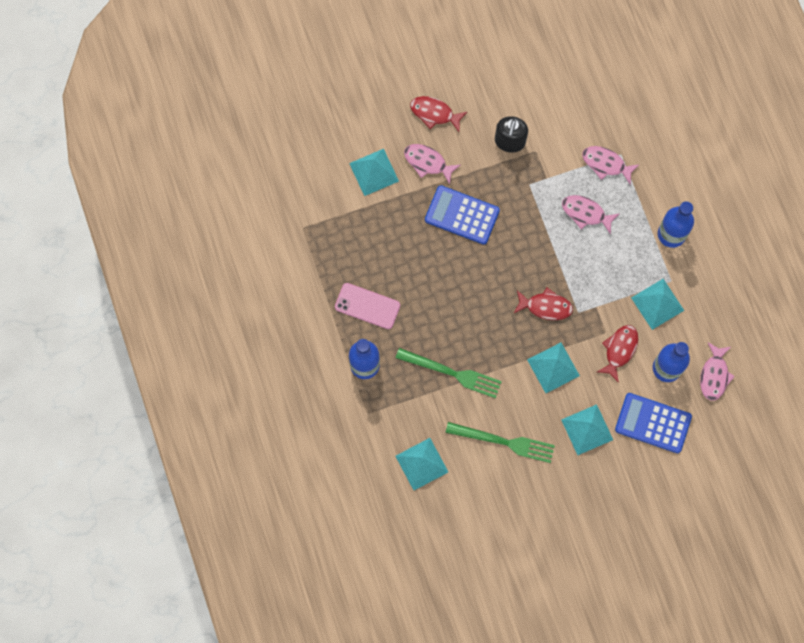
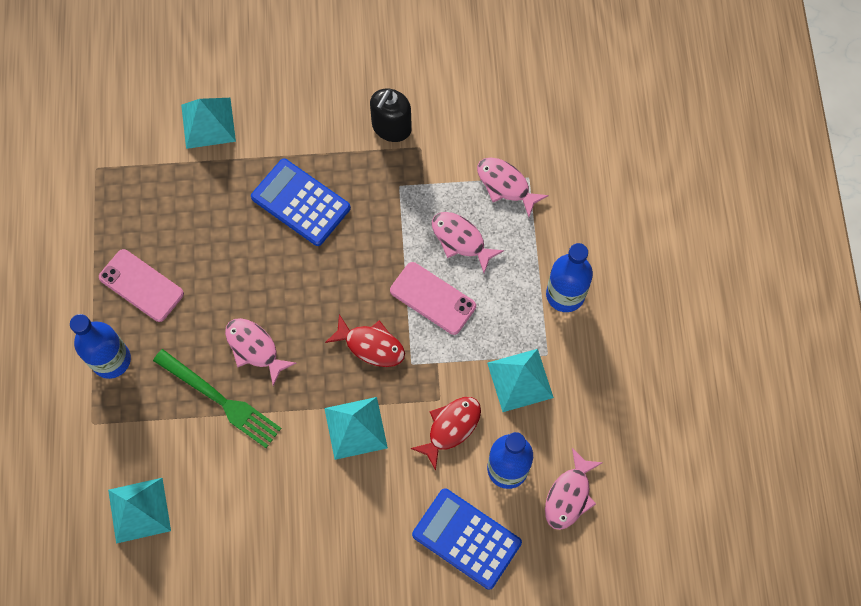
camera: 15 degrees right, 5 degrees down
pink fish [404,144,460,184] -> pink fish moved to [225,318,296,386]
red fish [410,96,467,132] -> none
green fork [445,422,555,463] -> none
turquoise pyramid [561,404,613,455] -> none
none -> pink phone [390,262,476,335]

